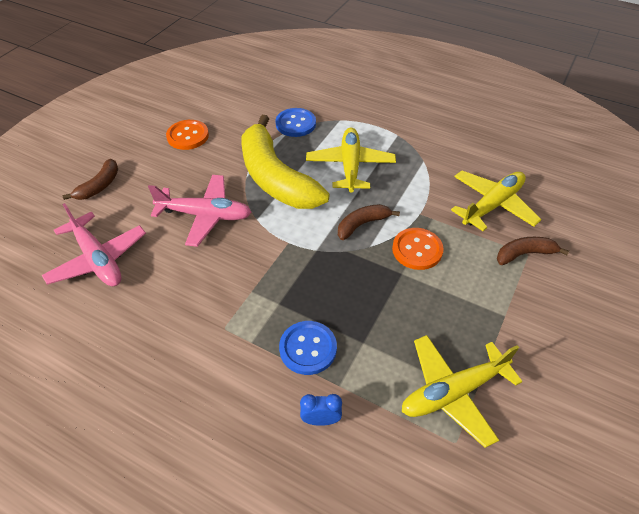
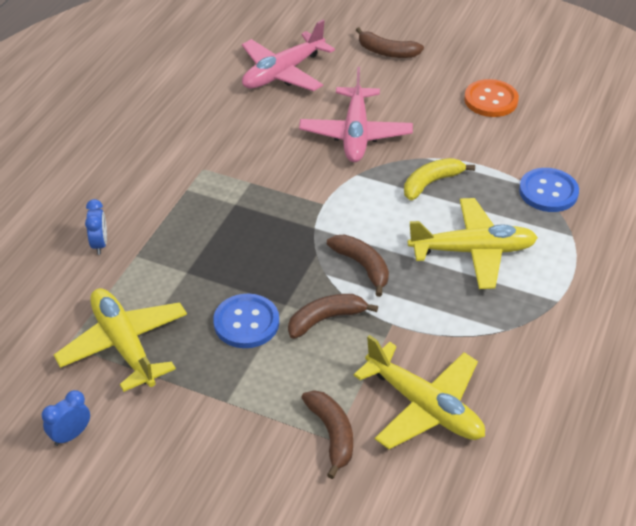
camera: 85 degrees right, 5 degrees down
yellow banana [241,115,330,209] -> yellow banana [404,158,475,200], size x0.45
blue button [279,321,337,375] -> blue button moved to [213,294,279,348]
orange button [392,228,444,270] -> brown banana [288,294,378,339]
none -> blue clock [42,390,90,446]

